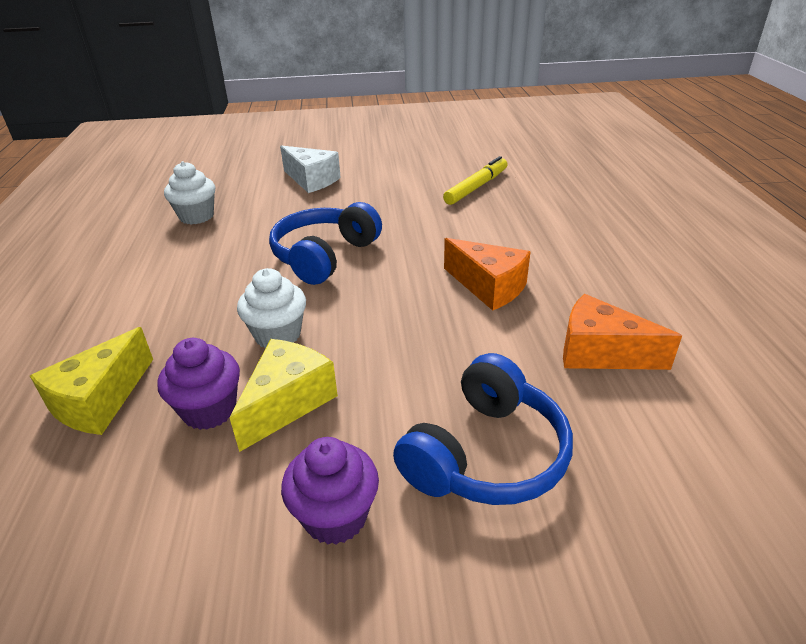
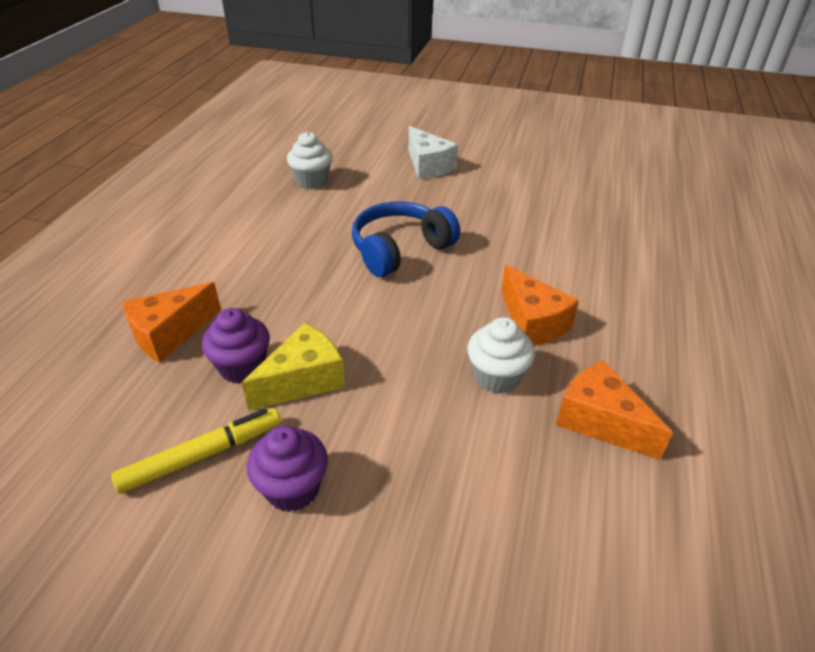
camera: 20 degrees right, 5 degrees up
yellow cheese [30,327,153,435] -> orange cheese [122,282,221,363]
white cupcake [237,268,306,348] -> white cupcake moved to [467,317,535,394]
blue headphones [393,353,573,505] -> none
yellow marker [443,156,508,205] -> yellow marker moved to [111,408,281,494]

